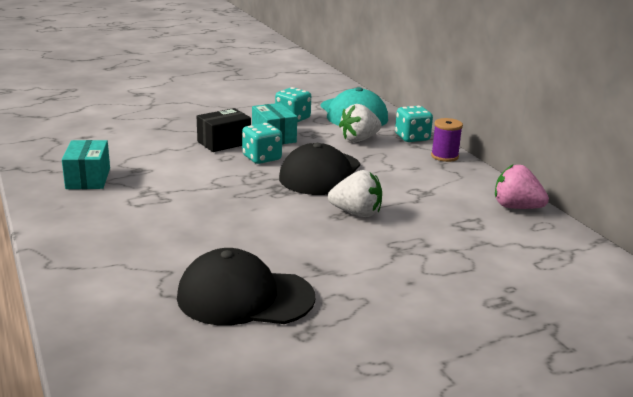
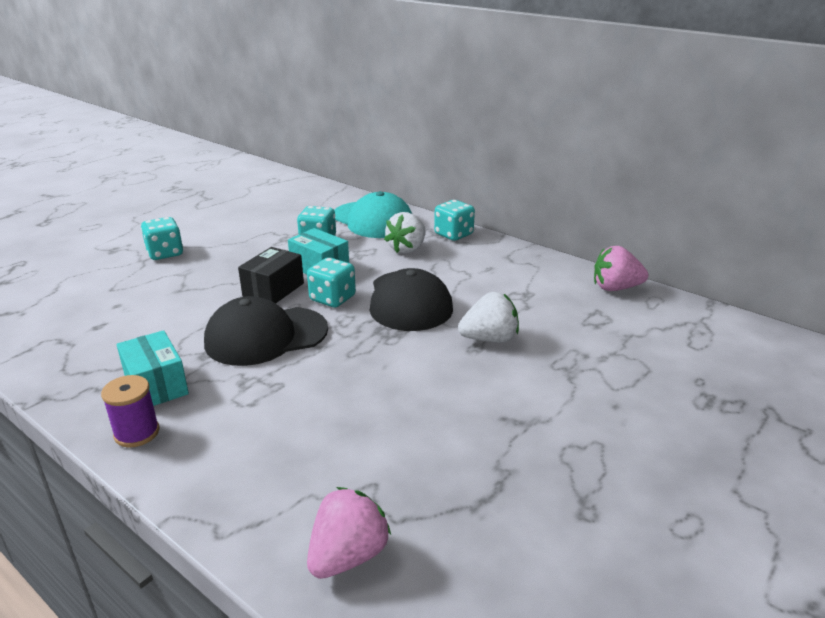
camera: 25 degrees left, 5 degrees up
black cap [177,248,315,325] -> black cap moved to [204,296,328,366]
purple spool [431,118,463,162] -> purple spool moved to [101,375,160,448]
none -> turquoise dice [141,217,183,260]
none -> pink strawberry [307,487,391,579]

